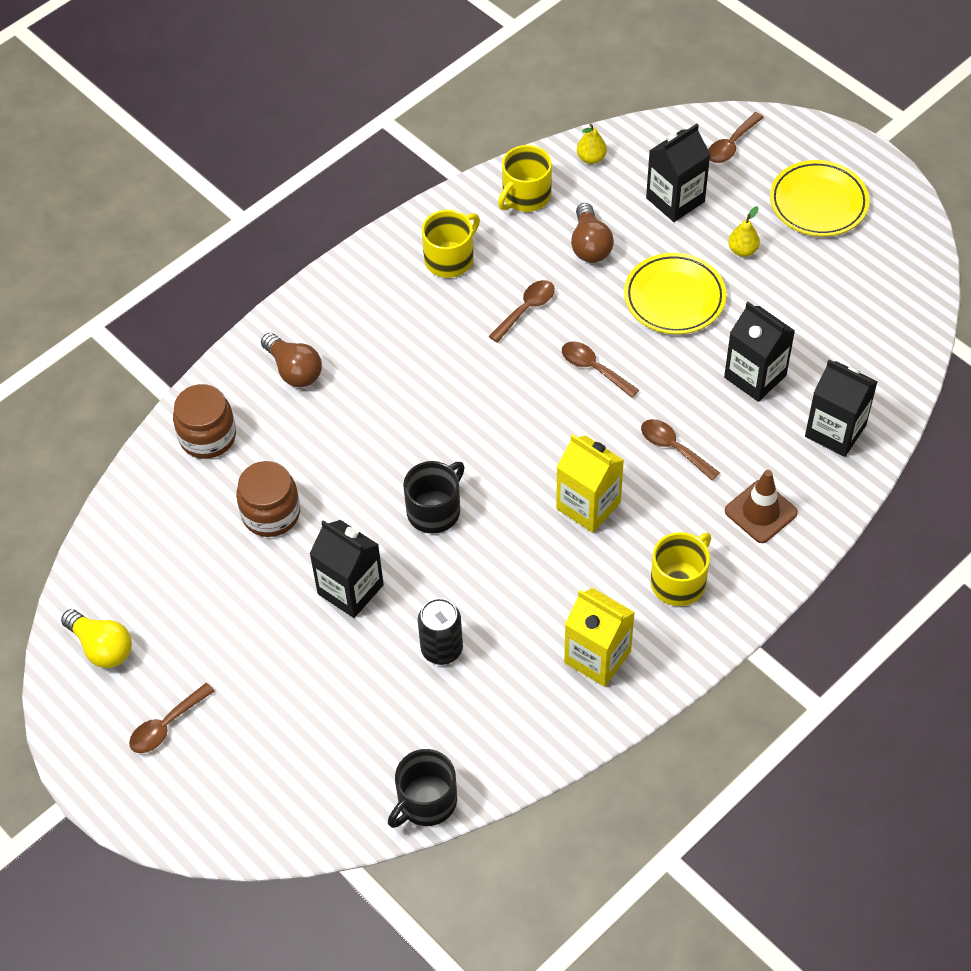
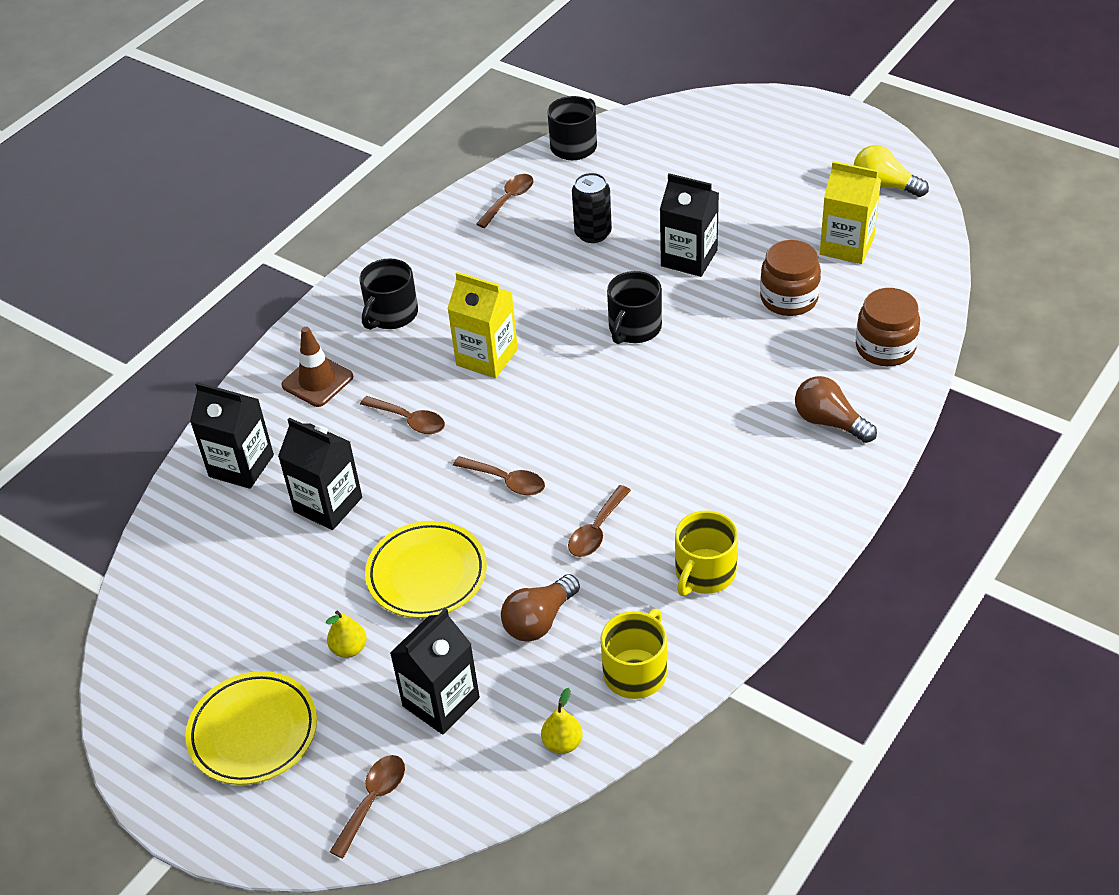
camera: 170 degrees right, 10 degrees down
brown spoon [129,683,214,753] -> brown spoon moved to [476,174,533,228]
yellow carton [564,588,635,687] -> yellow carton moved to [820,161,881,264]
brown light bulb [571,203,614,263] -> brown light bulb turned 120 degrees counterclockwise [501,574,580,642]
yellow mug [650,532,711,606] -> black mug [360,259,418,330]

